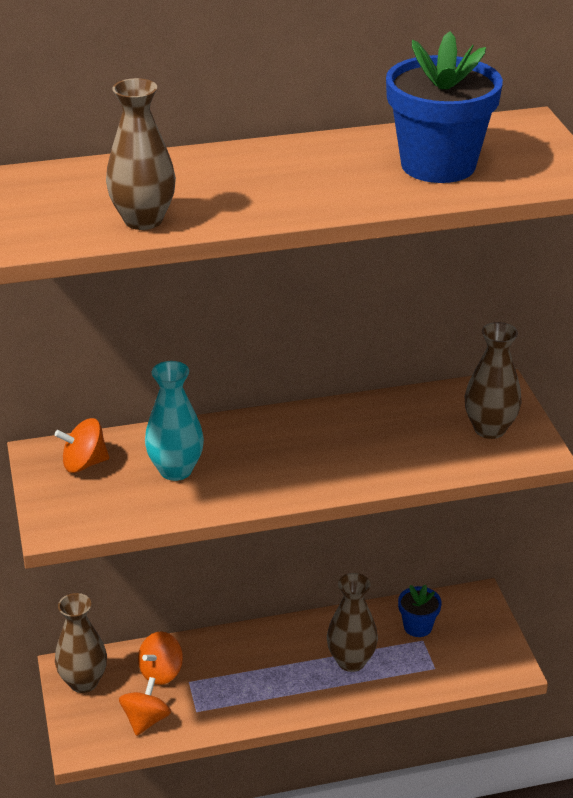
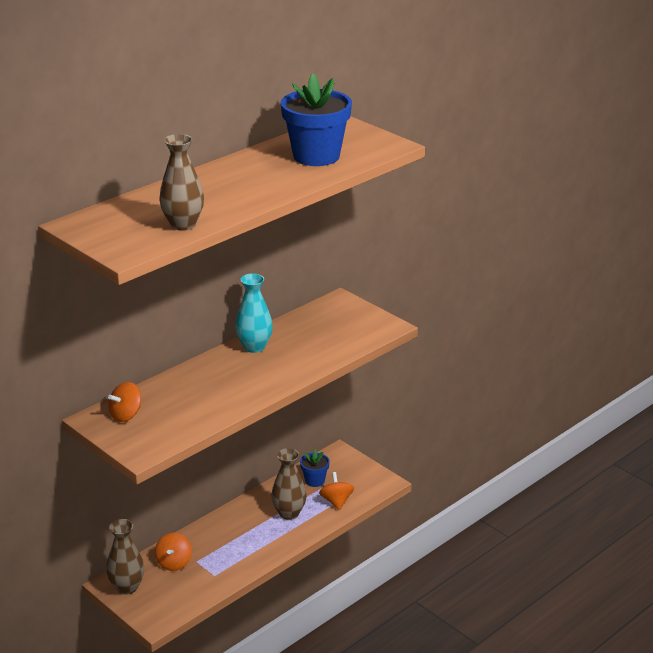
camera: 30 degrees left, 5 degrees down
orange spinning top [119,677,171,736] -> orange spinning top moved to [319,472,354,510]
turquoise vase [145,361,204,481] -> turquoise vase moved to [235,273,273,353]
brown vase [465,322,522,439] -> none

